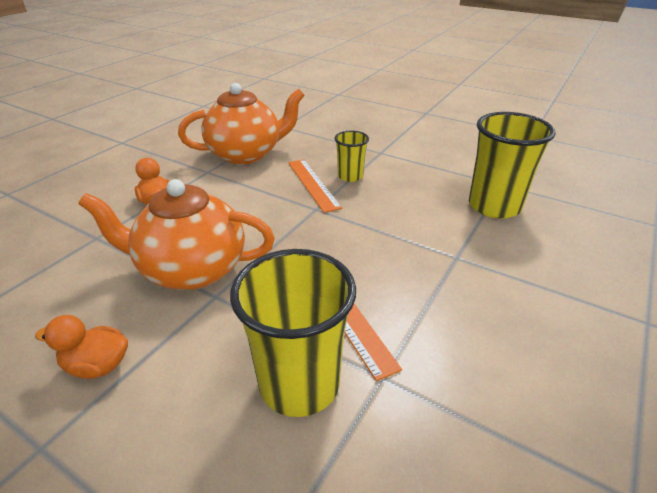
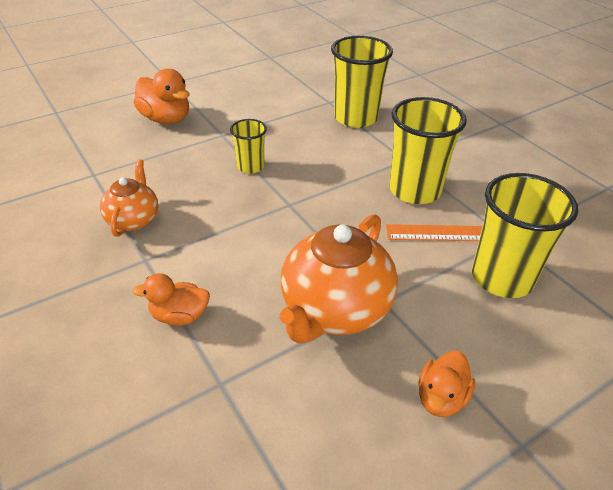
camera: 65 degrees left, 5 degrees up
orange teapot [178,83,305,164] -> orange teapot [100,159,158,237], size x0.57
orange ruler [288,159,342,213] -> none
none -> orange duck [134,69,189,124]
none -> yellow cup [389,97,467,204]

